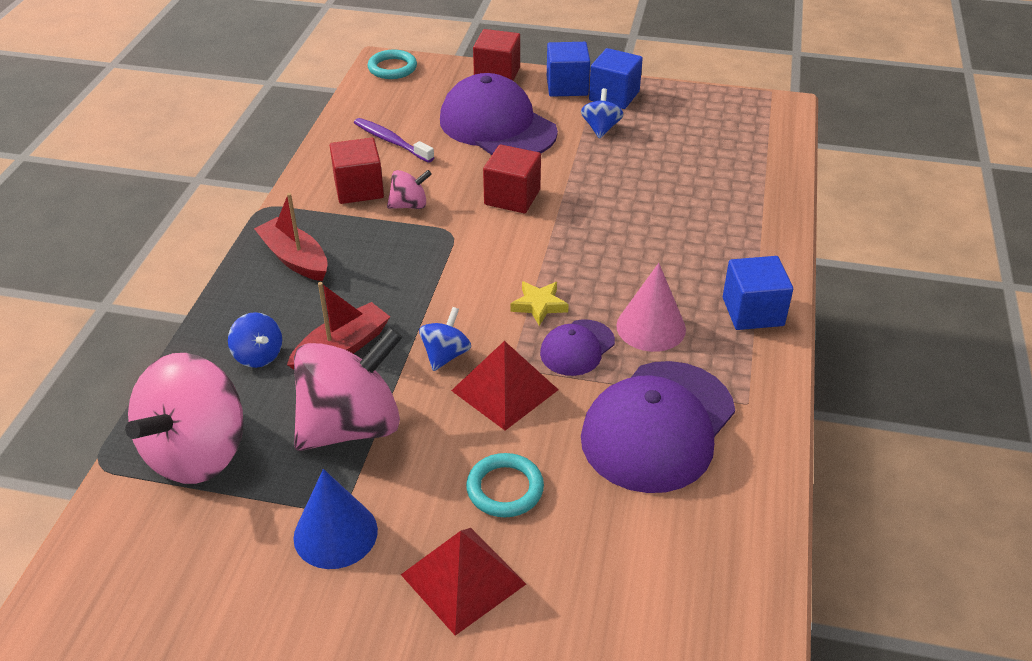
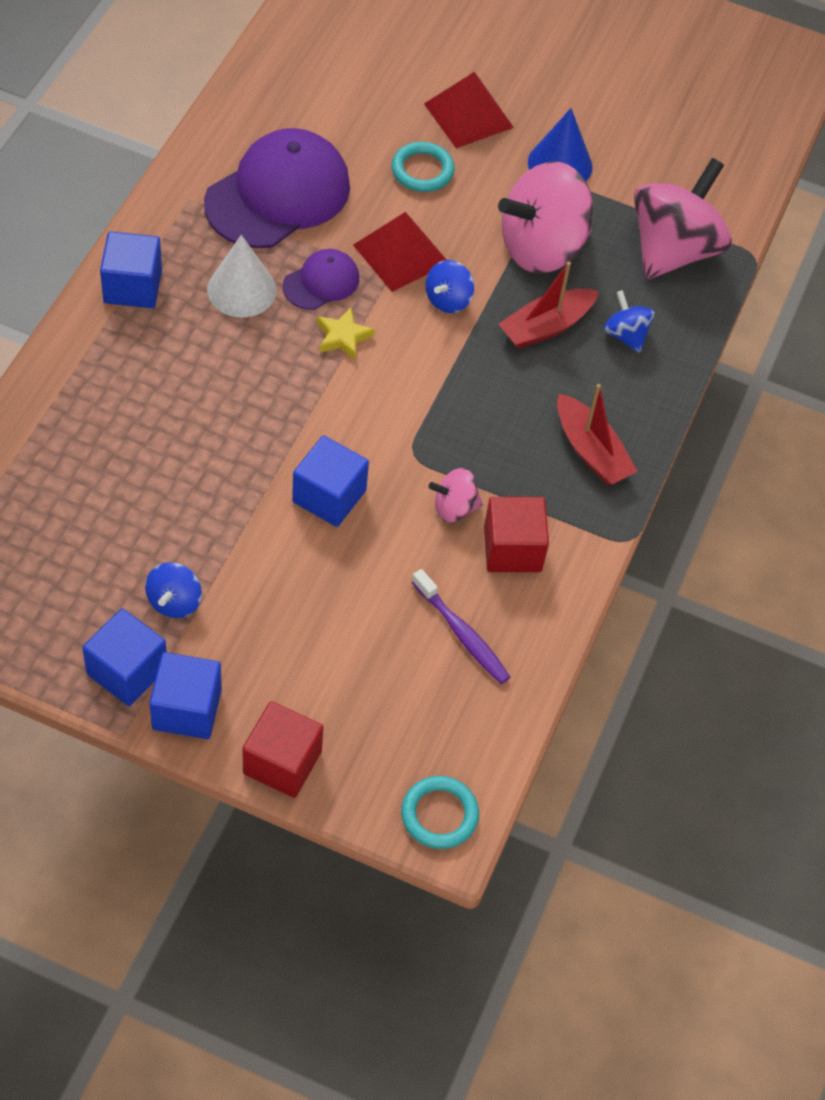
camera: 175 degrees left, 15 degrees up
purple cap [440,73,558,155] -> none
red cube [483,145,541,213] -> blue cube [292,435,369,527]
pink cone [616,263,686,352] -> white cone [207,235,276,317]

